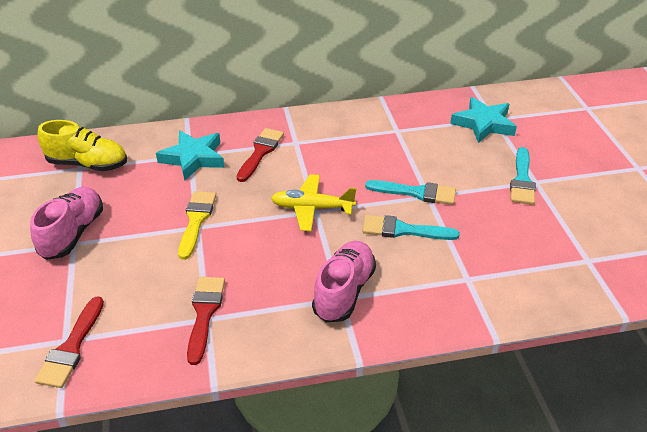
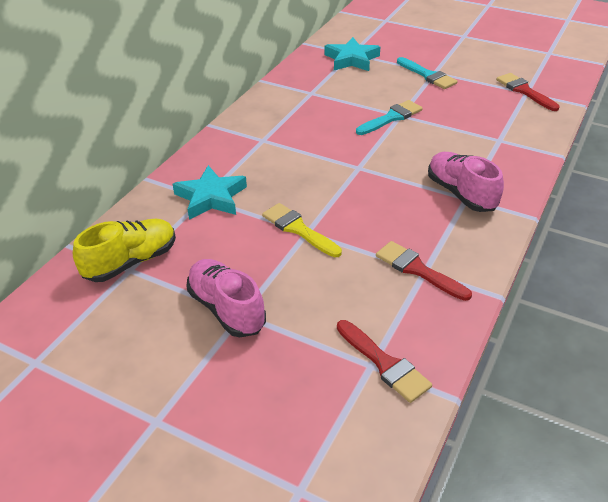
camera: 50 degrees left, 0 degrees up
red brush [236,128,284,182] -> red brush moved to [496,73,560,111]
yellow plane [271,174,357,231] -> none
turquoise brush [362,215,460,240] -> none

